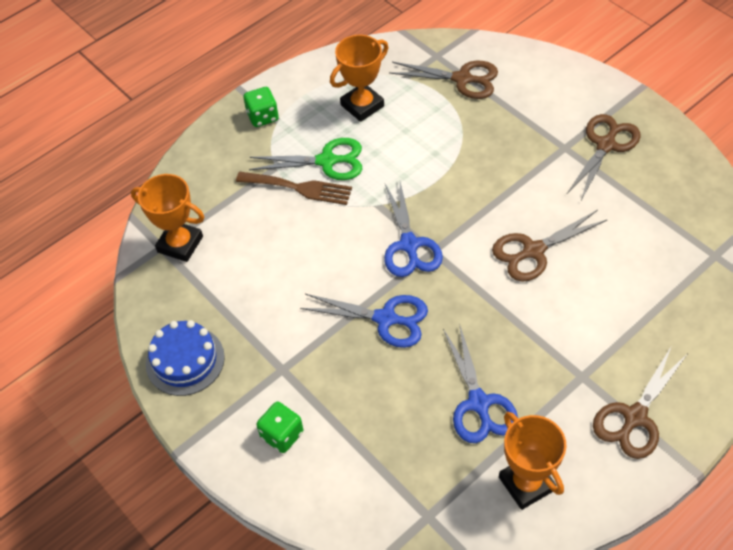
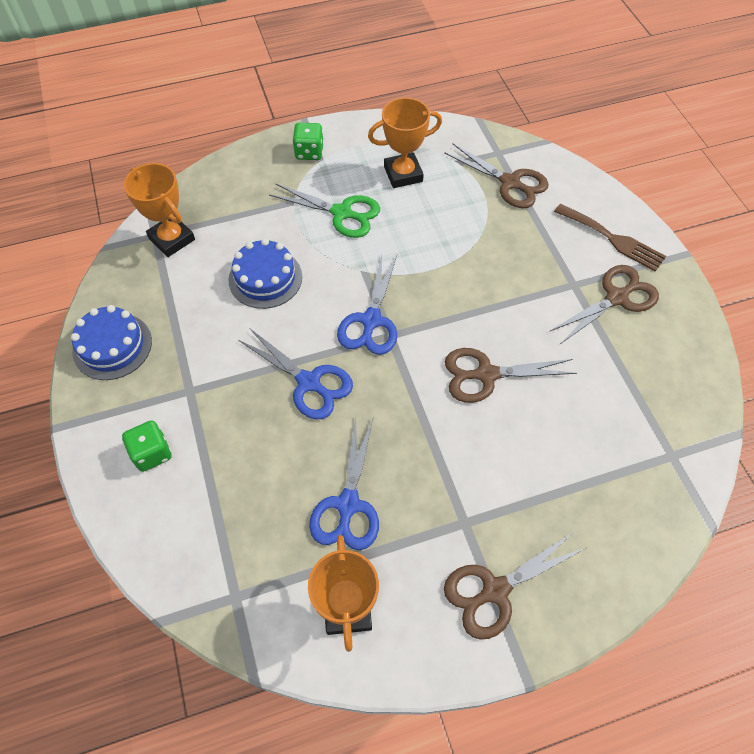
camera: 20 degrees right, 5 degrees up
brown fork [236,172,352,205] -> brown fork moved to [554,203,666,271]
none -> blue cake [229,238,302,309]

